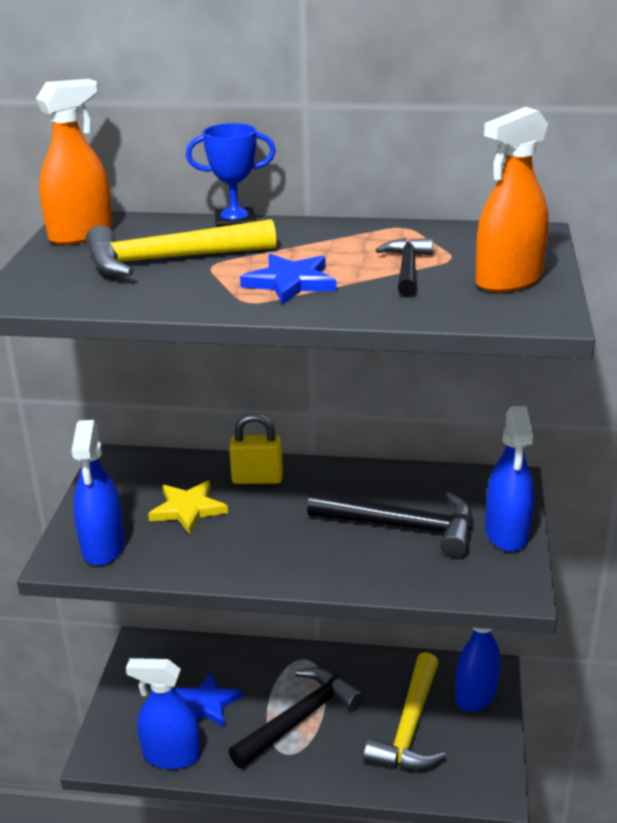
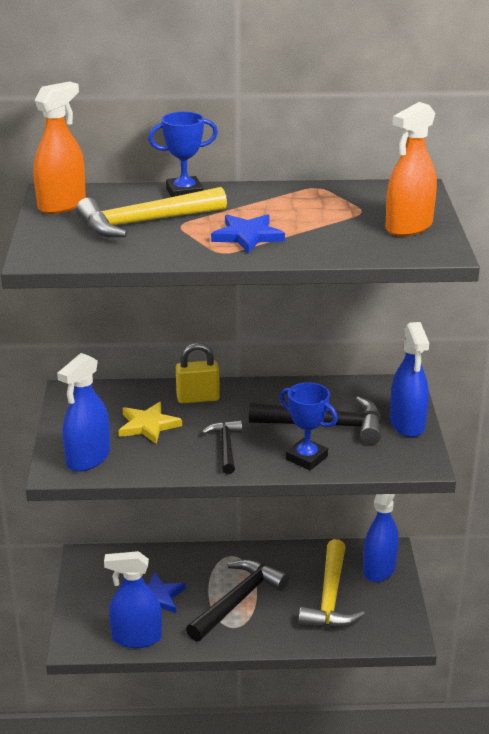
camera: 10 degrees left, 0 degrees up
blue spray bottle [71,420,125,566] -> blue spray bottle turned 45 degrees clockwise [57,353,110,472]
black hammer [376,238,433,296] -> black hammer moved to [202,420,242,474]
none -> blue trophy [280,382,338,470]

